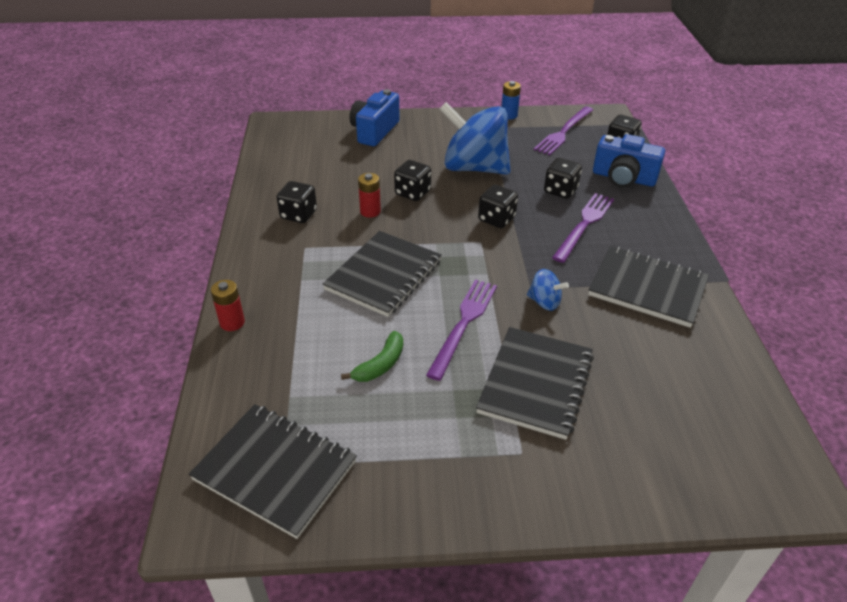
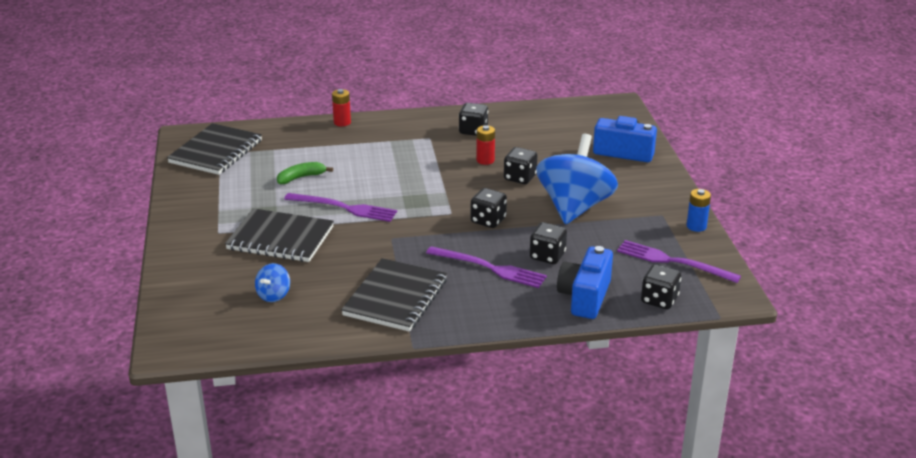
camera: 85 degrees right, 10 degrees down
black notebook [323,231,442,317] -> none
green banana [341,331,403,382] -> green banana turned 120 degrees clockwise [277,162,333,184]
blue spinning top [527,269,569,311] -> blue spinning top moved to [255,263,290,302]

